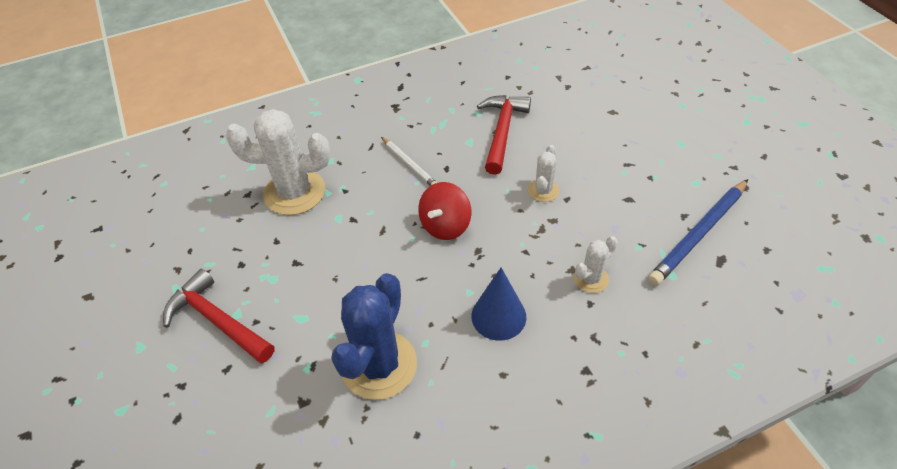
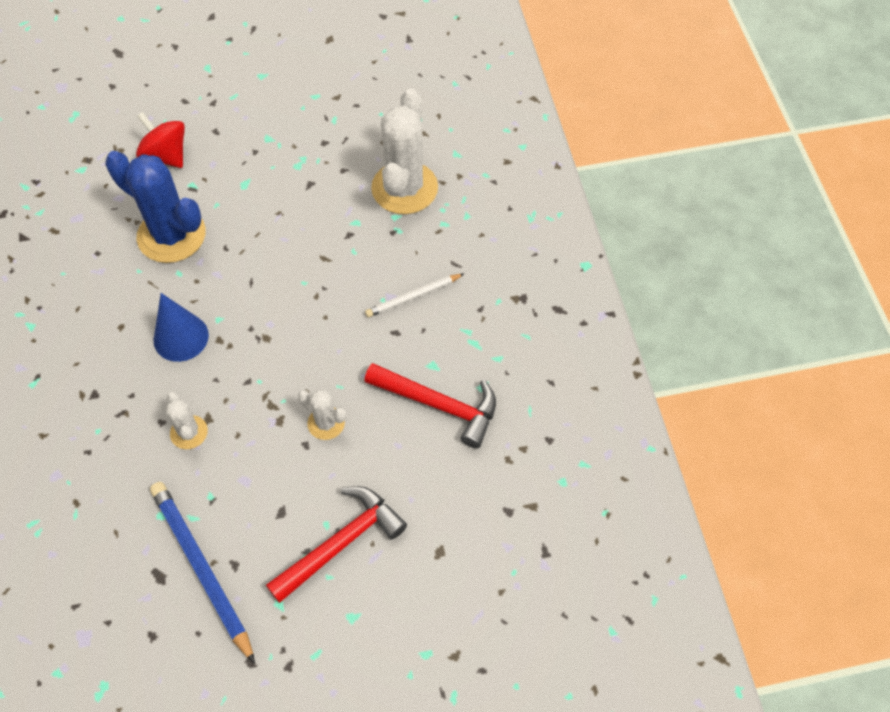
camera: 100 degrees right, 10 degrees up
red hammer [163,269,275,363] -> red hammer moved to [266,486,407,603]
red spinning top [418,182,471,240] -> red spinning top moved to [136,112,185,168]

